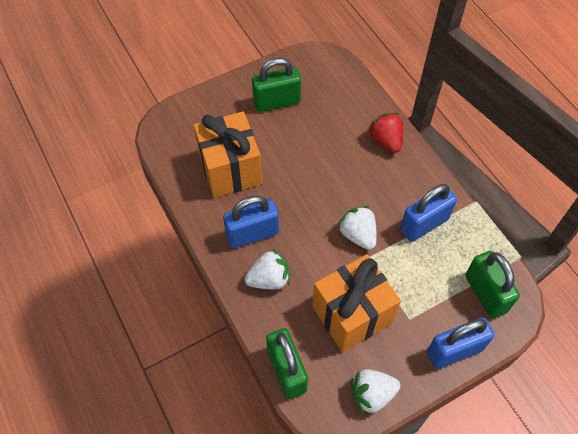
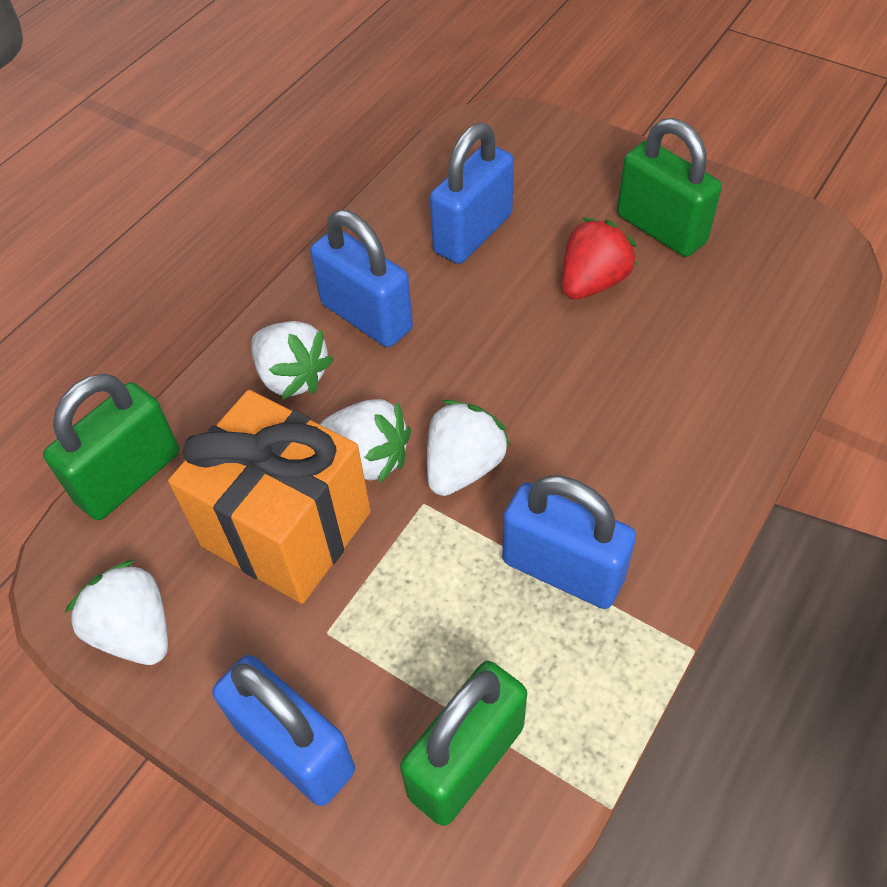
camera: 65 degrees right, 5 degrees down
orange gift [194,111,262,198] -> blue padlock [430,123,514,264]
red strawberry [368,112,404,153] -> red strawberry moved to [562,217,637,300]
none -> white strawberry [320,399,411,484]

